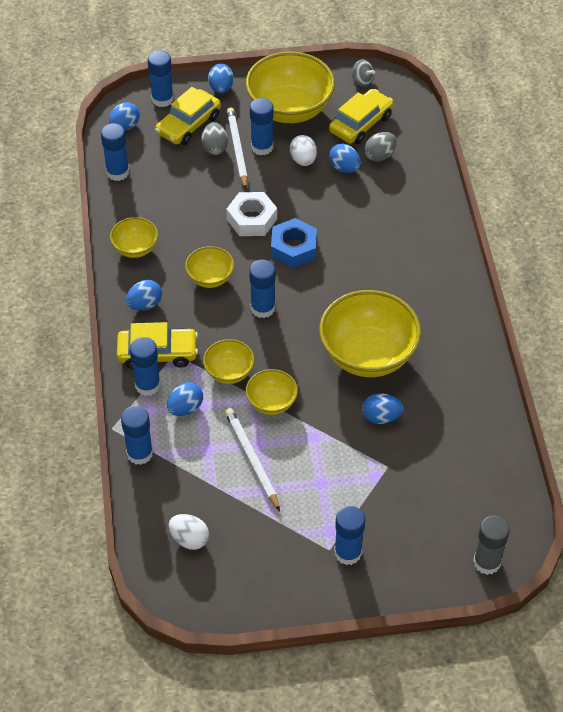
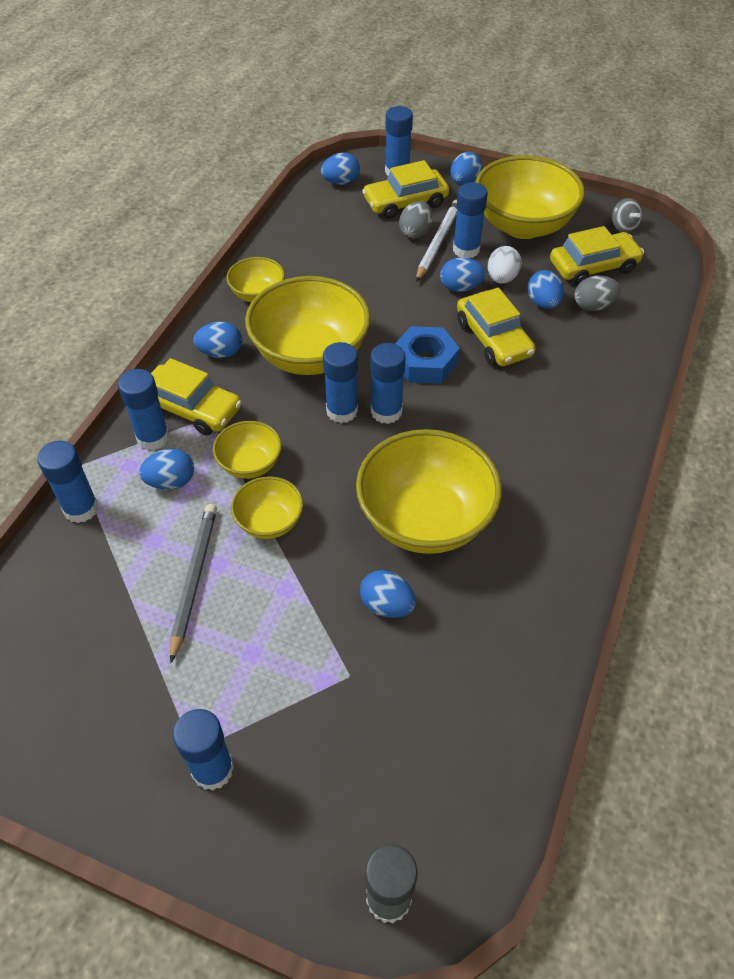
camera: 30 degrees right, 0 degrees up
blue glue stick [101,123,129,181] -> blue glue stick moved to [370,343,406,424]
white egg [169,514,209,550] -> none
yellow bowl [185,246,234,288] -> yellow bowl [245,276,370,375], size x1.97
white pencil [225,408,280,511] -> grey pencil [170,504,217,663]
white nut [226,192,277,236] -> none
none -> blue egg [440,257,486,292]
none -> yellow car [457,287,536,366]

